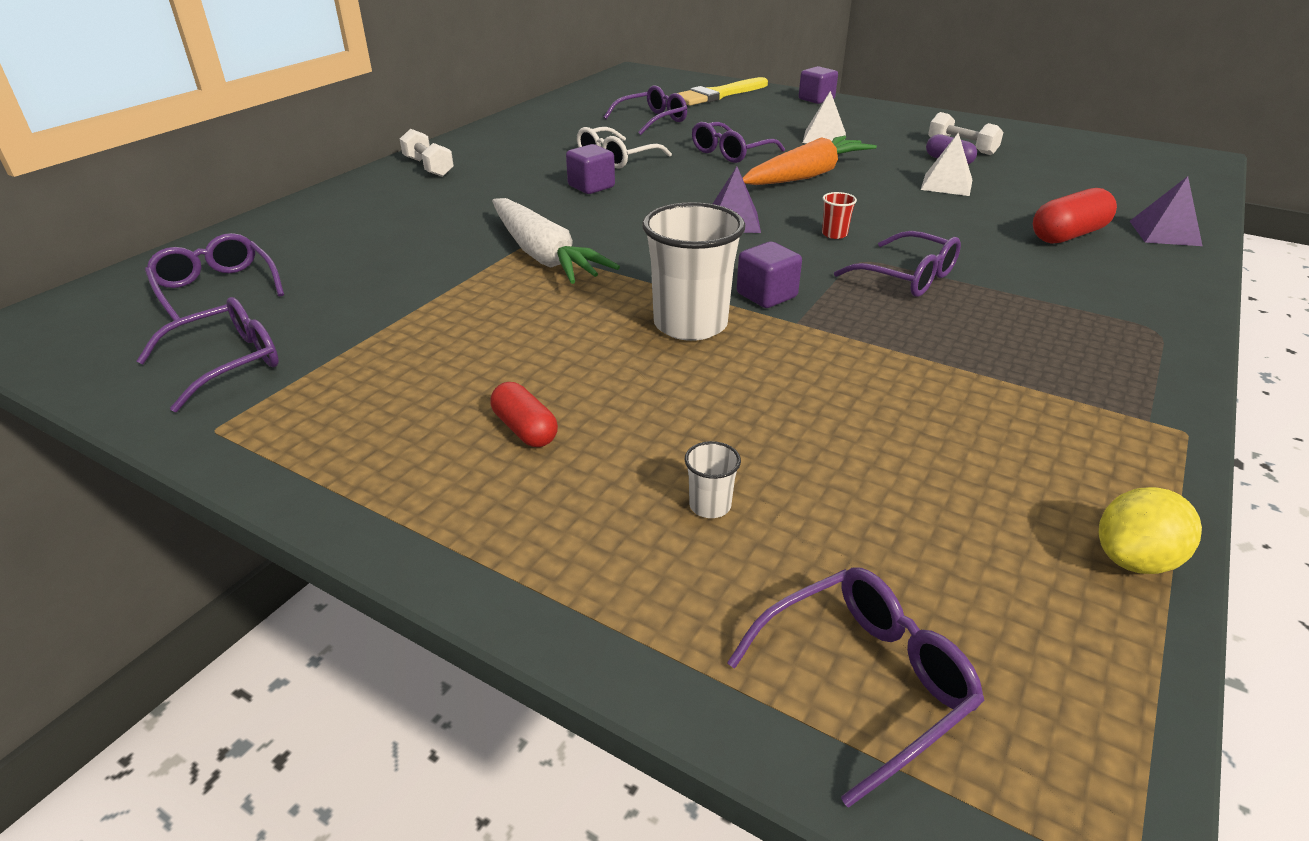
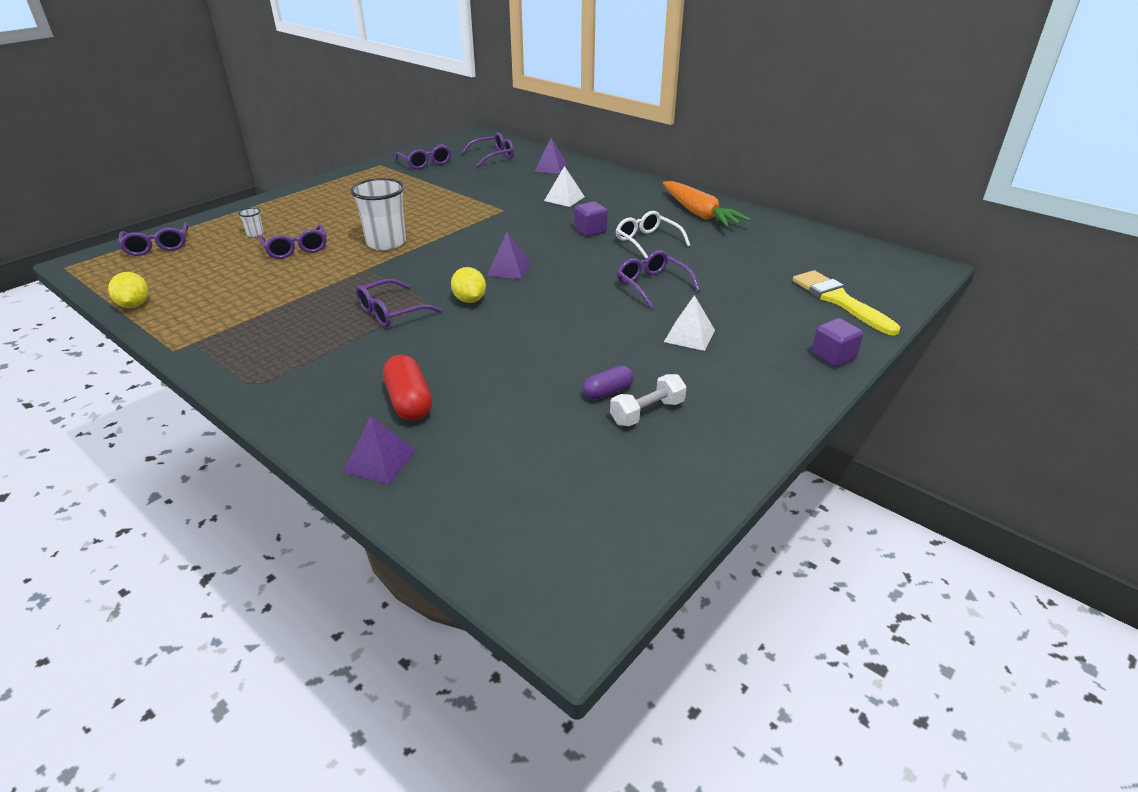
camera: 100 degrees right, 0 degrees up
white dumbbell [400,129,454,177] -> none
red capsule [491,382,558,447] -> none
white carrot [492,198,620,284] -> none
purple glasses [604,85,687,135] -> purple glasses moved to [258,224,327,259]
purple cube [737,242,802,308] -> none
orange carrot [743,136,877,185] -> orange carrot moved to [663,181,751,227]
red cup [822,192,857,239] -> yellow lemon [451,267,486,303]
white pyramid [921,132,972,196] -> white pyramid moved to [544,166,585,207]
none -> purple pyramid [534,138,568,174]

